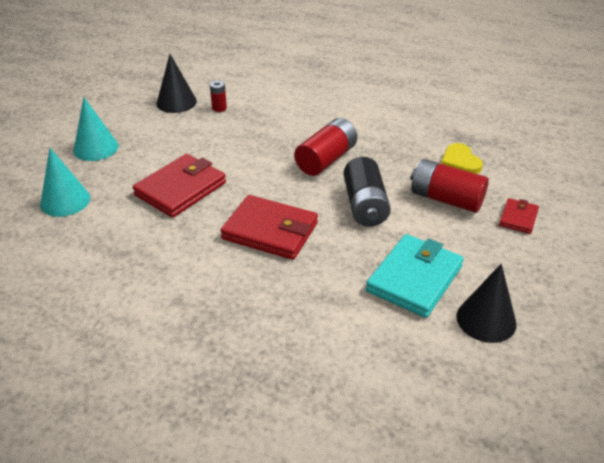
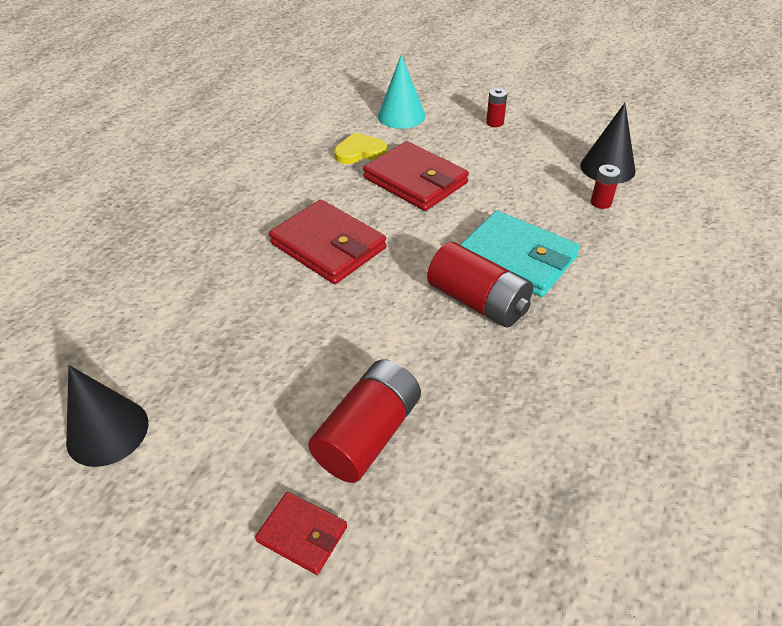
camera: 95 degrees right, 5 degrees up
turquoise cone [73,97,119,161] -> red battery [486,88,508,127]
red wallet [220,195,318,260] -> red wallet turned 75 degrees counterclockwise [269,200,386,284]
black battery [343,157,391,227] -> none
turquoise wallet [366,234,464,318] -> turquoise wallet moved to [460,210,580,297]
yellow heart [441,143,483,174] -> yellow heart moved to [334,133,387,164]

